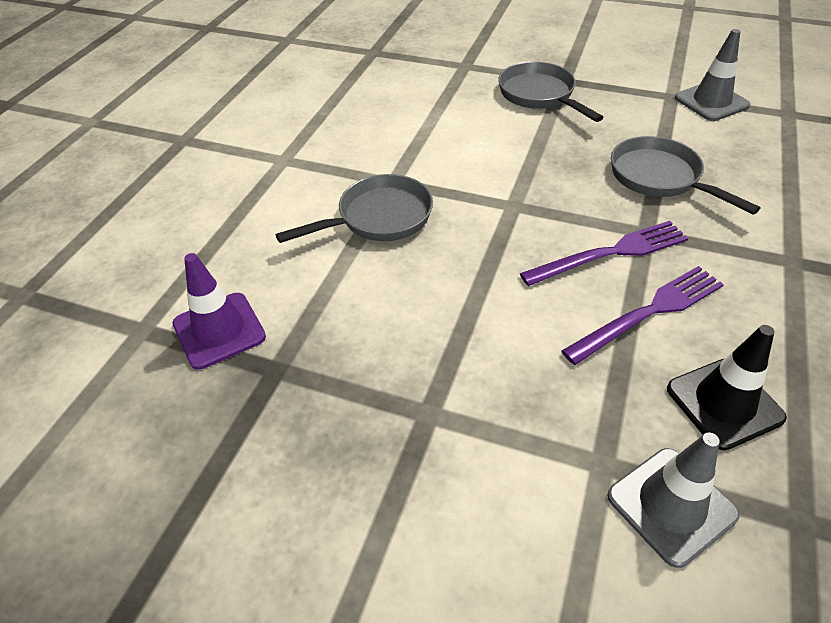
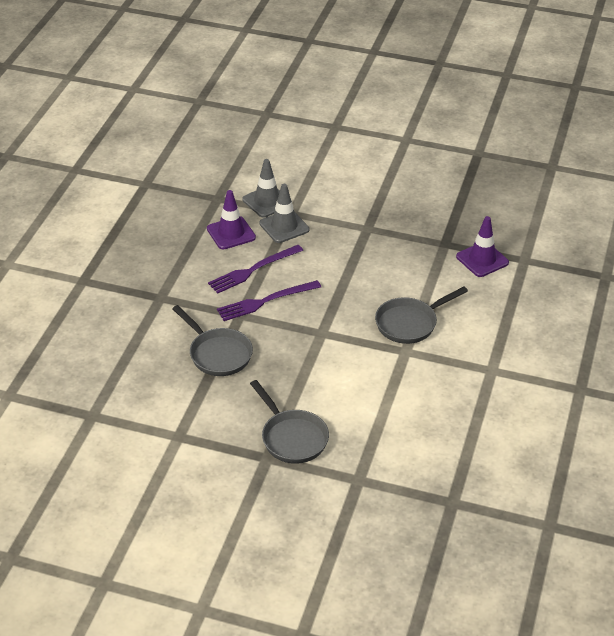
camera: 175 degrees right, 5 degrees down
black traffic cone [667,325,787,450] -> purple traffic cone [207,190,256,249]
grey traffic cone [675,29,750,121] -> grey traffic cone moved to [259,184,309,243]

